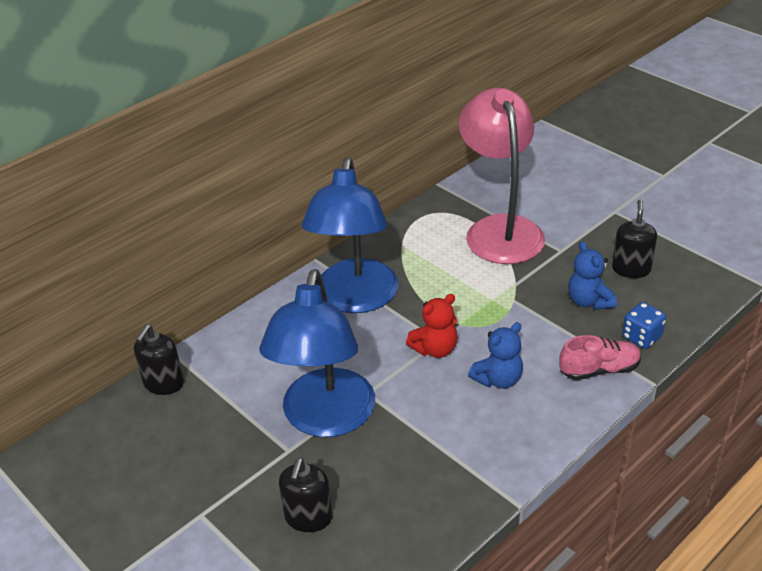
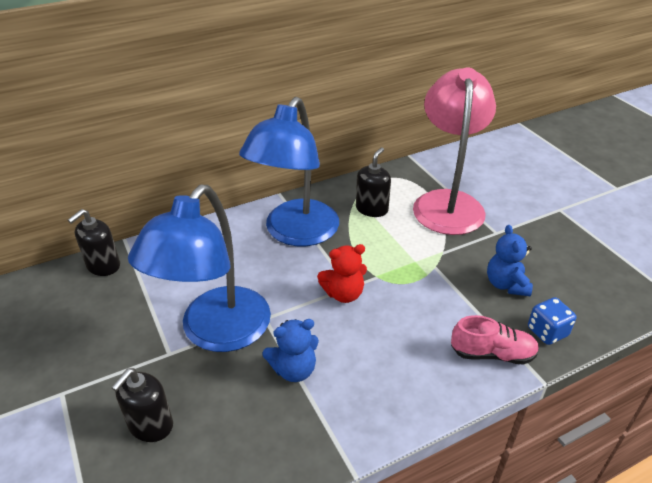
camera: 15 degrees right, 0 degrees up
blue teddy bear [468,322,523,389] -> blue teddy bear moved to [262,319,319,382]
black soap dispenser [612,199,657,278] -> black soap dispenser moved to [356,147,391,217]

